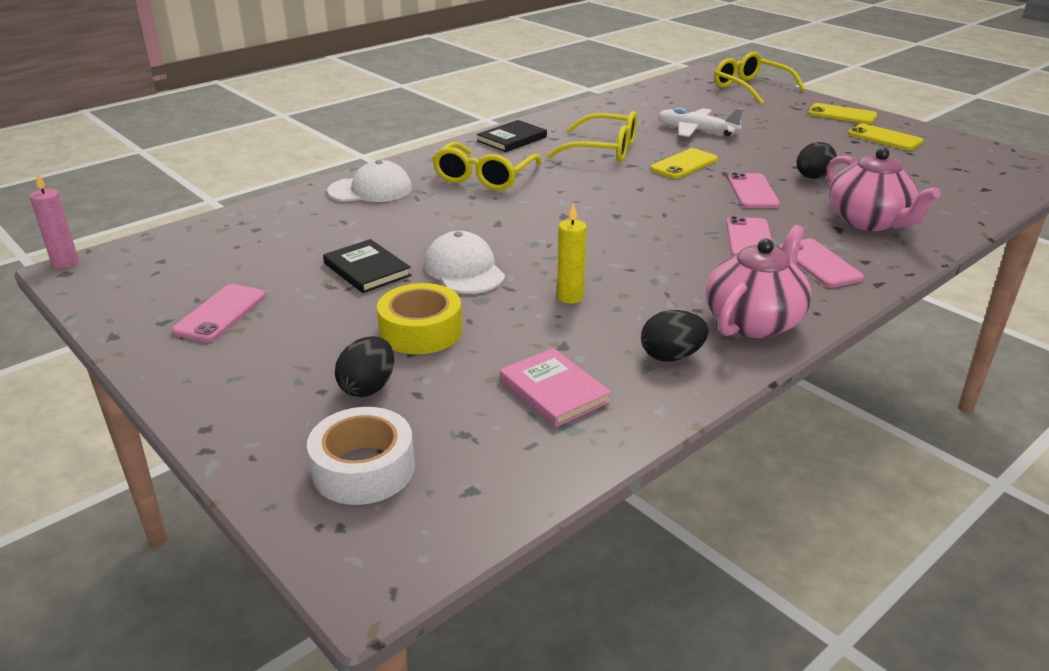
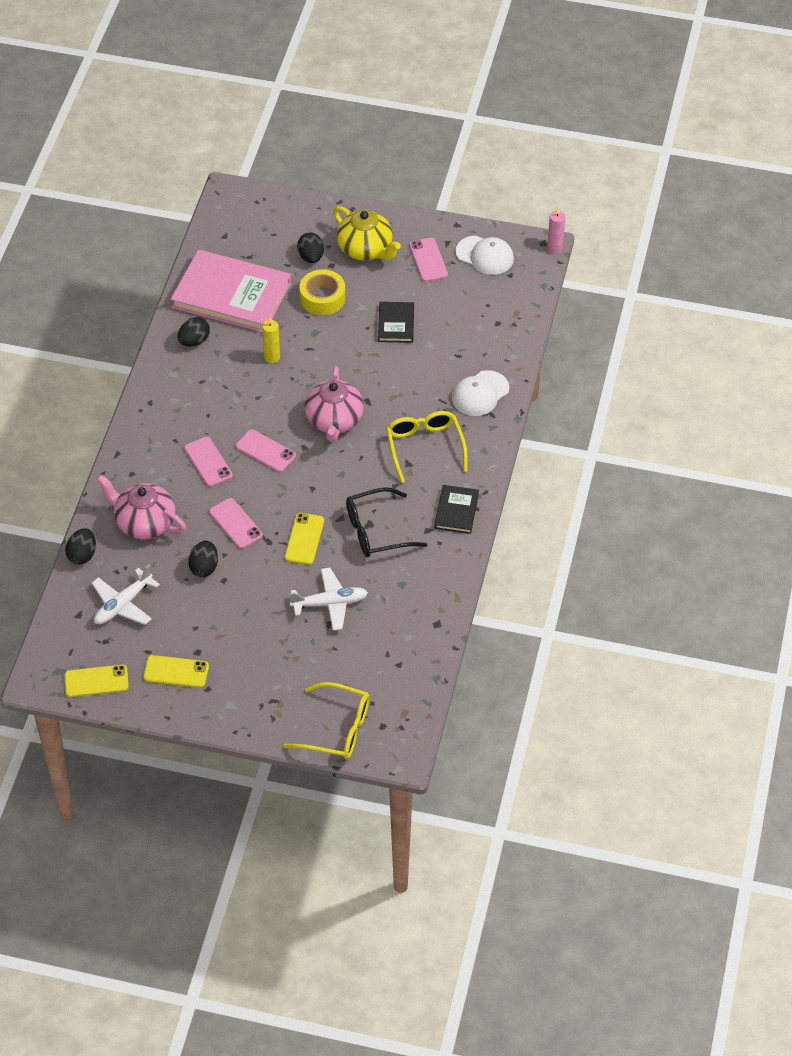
camera: 145 degrees right, 20 degrees up
white tape [307,407,415,505] -> none
black book [323,239,411,293] -> black book turned 75 degrees clockwise [378,302,414,343]
white cap [424,231,505,294] -> white cap moved to [456,236,514,275]
pink book [500,348,612,427] -> pink book [171,249,291,333], size x2.10
yellow glasses [547,111,637,162] -> black glasses [346,487,427,557]
pink teapot [706,225,812,338] -> pink teapot moved to [304,366,364,442]
pink phone [779,238,864,287] -> pink phone moved to [236,429,296,472]
yellow phone [808,103,877,124] -> yellow phone moved to [64,665,129,697]
none -> black egg [65,528,96,565]
none -> white plane [92,564,160,625]
none -> yellow teapot [333,206,401,260]

